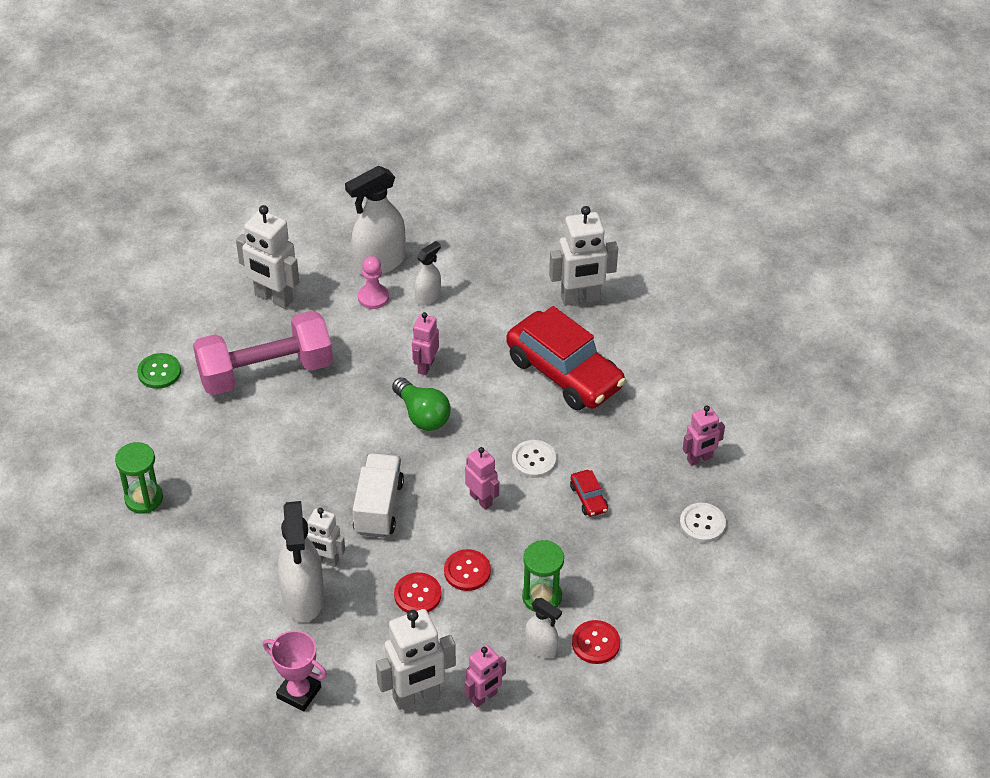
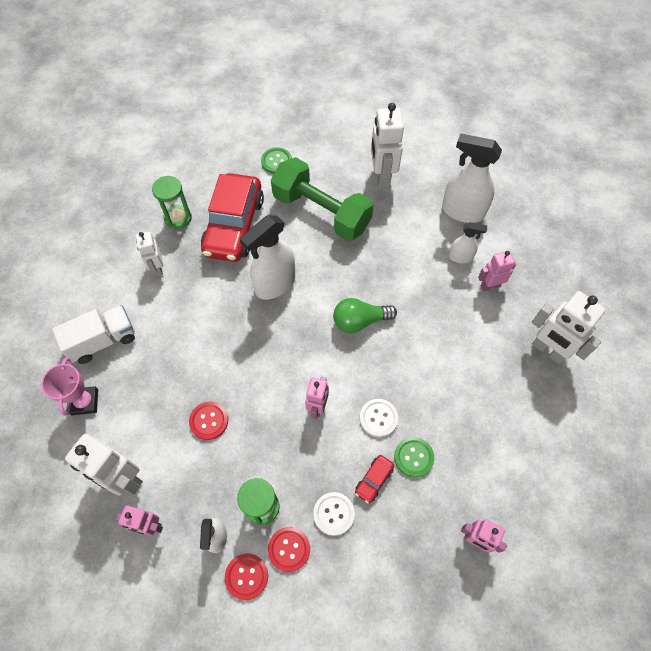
camera: 55 degrees right, 15 degrees up
pink dumbbell [193,311,333,395] -> green dumbbell [271,157,374,241]
white spray bottle [278,501,324,622] -> white spray bottle moved to [240,215,295,300]
white robot [307,508,345,567] -> white robot moved to [136,232,163,277]
white truck [353,453,404,537] -> white truck moved to [52,305,135,364]
pink pawn [358,256,389,309] -> none
green light bulb [392,378,451,431] -> green light bulb turned 60 degrees clockwise [333,298,397,333]
pink robot [412,312,439,375] -> pink robot moved to [478,251,516,291]
red button [444,549,491,591] -> red button moved to [268,527,310,572]
red car [506,306,626,410] -> red car moved to [201,173,264,262]
white button [680,503,726,543] -> white button moved to [313,492,355,536]
none -> green button [394,437,434,478]

